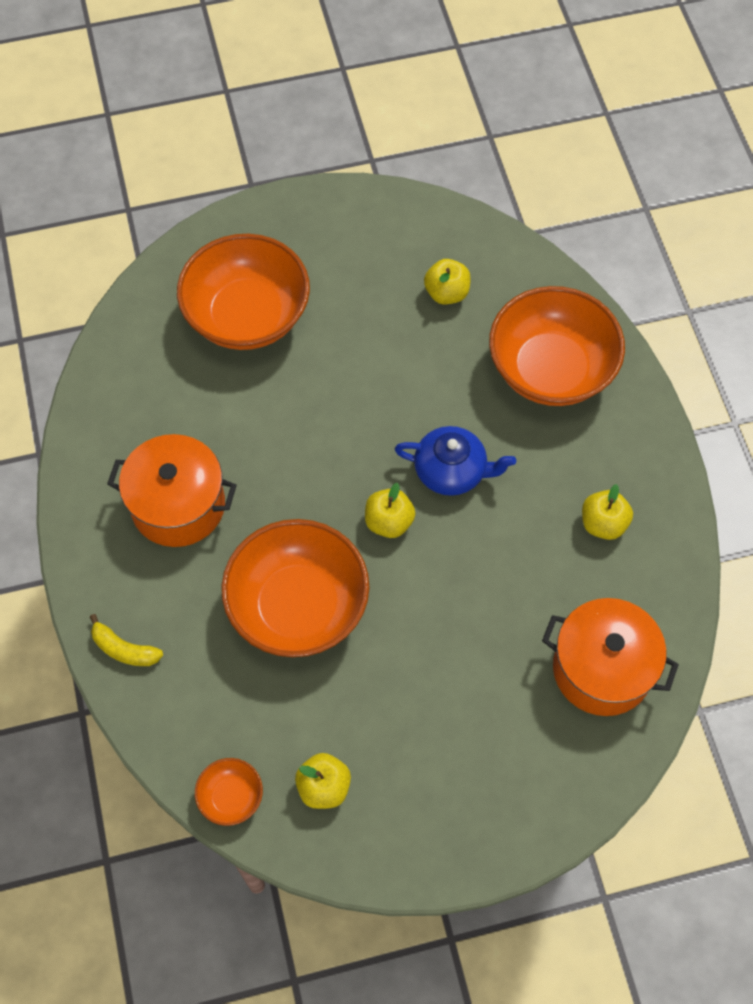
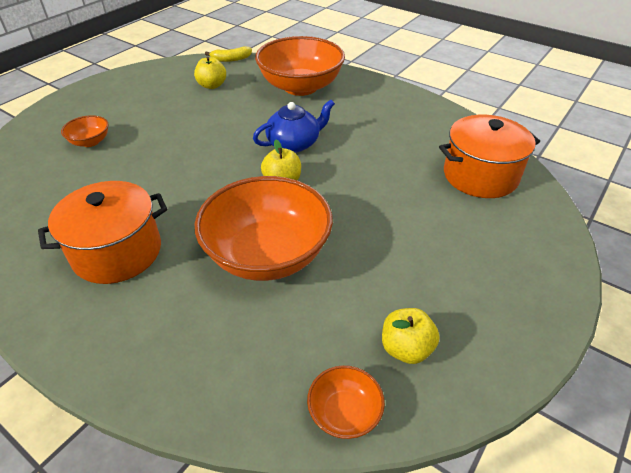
camera: 40 degrees left, 20 degrees down
yellow banana [90,614,163,666] -> yellow banana moved to [205,46,252,62]
orange bowl [177,234,310,350] -> orange bowl [61,115,109,147], size x0.44
yellow apple [582,484,633,540] -> none

